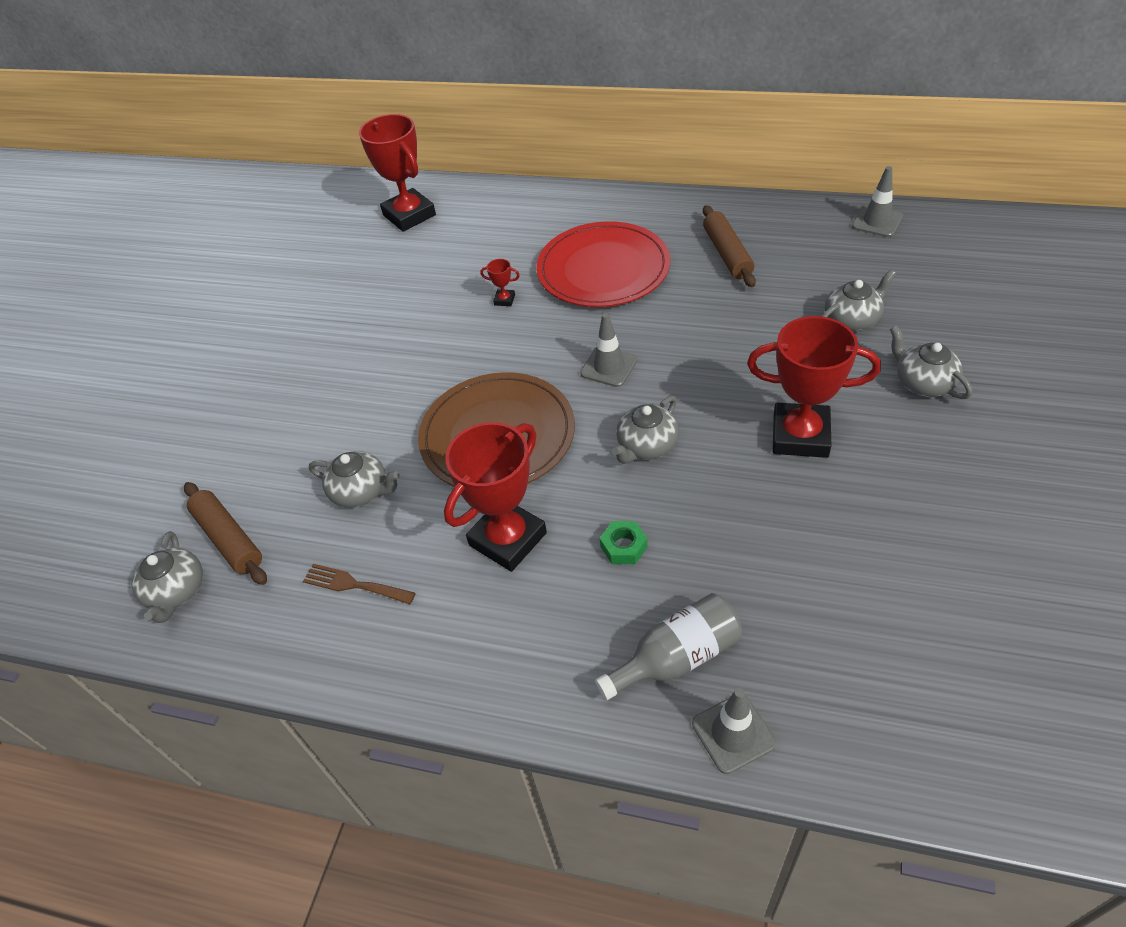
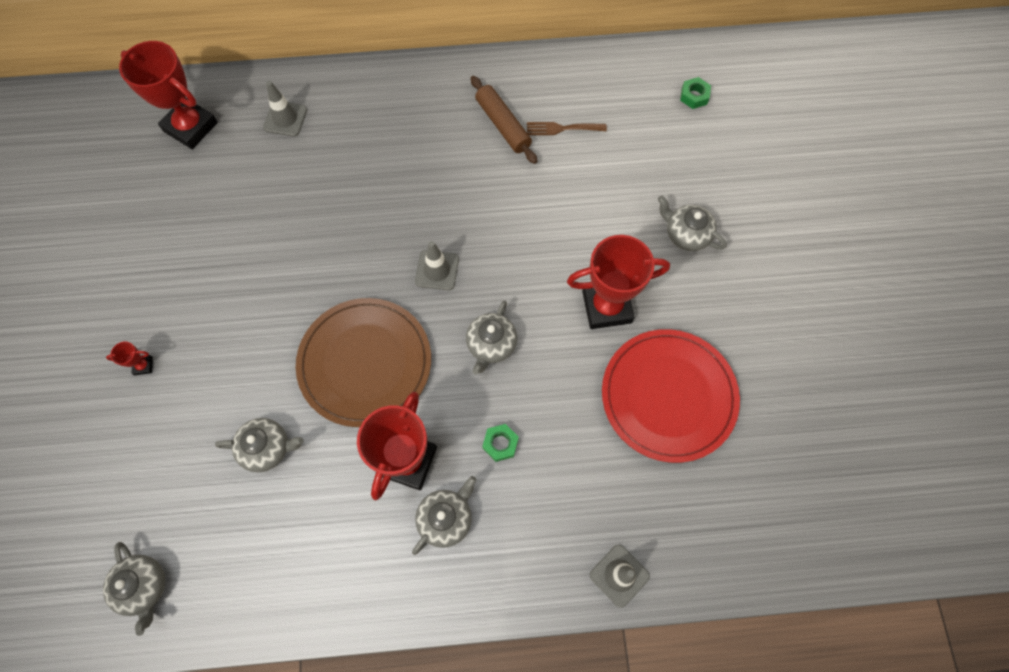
camera: 25 degrees left, 20 degrees up
brown rolling pin [184,482,267,585] -> none
brown fork [303,564,416,604] -> brown fork moved to [527,122,607,135]
red trophy [480,259,520,306] -> red trophy moved to [106,342,153,375]
red plate [536,221,671,307] -> red plate moved to [602,329,740,463]
grey bottle [595,593,742,700] -> none
grey teapot [821,269,896,331] -> grey teapot moved to [412,476,477,555]
grey traffic cone [852,166,903,237] -> grey traffic cone moved to [263,81,307,136]
none -> green nut [680,77,711,109]

